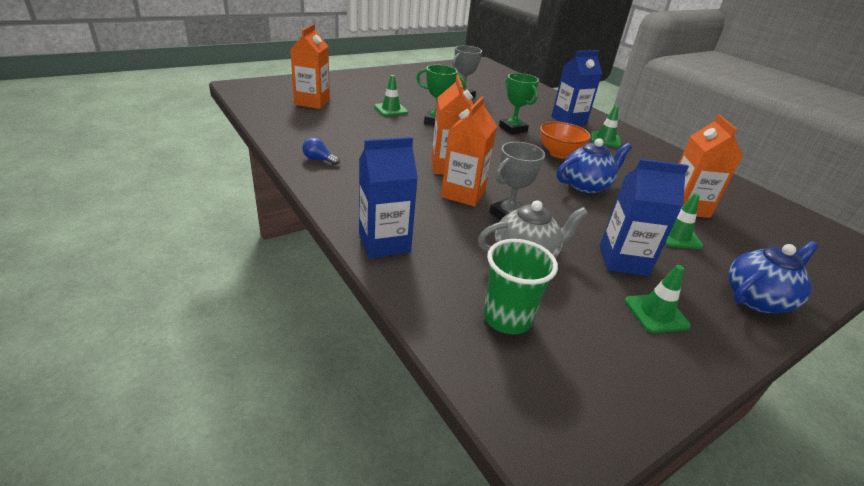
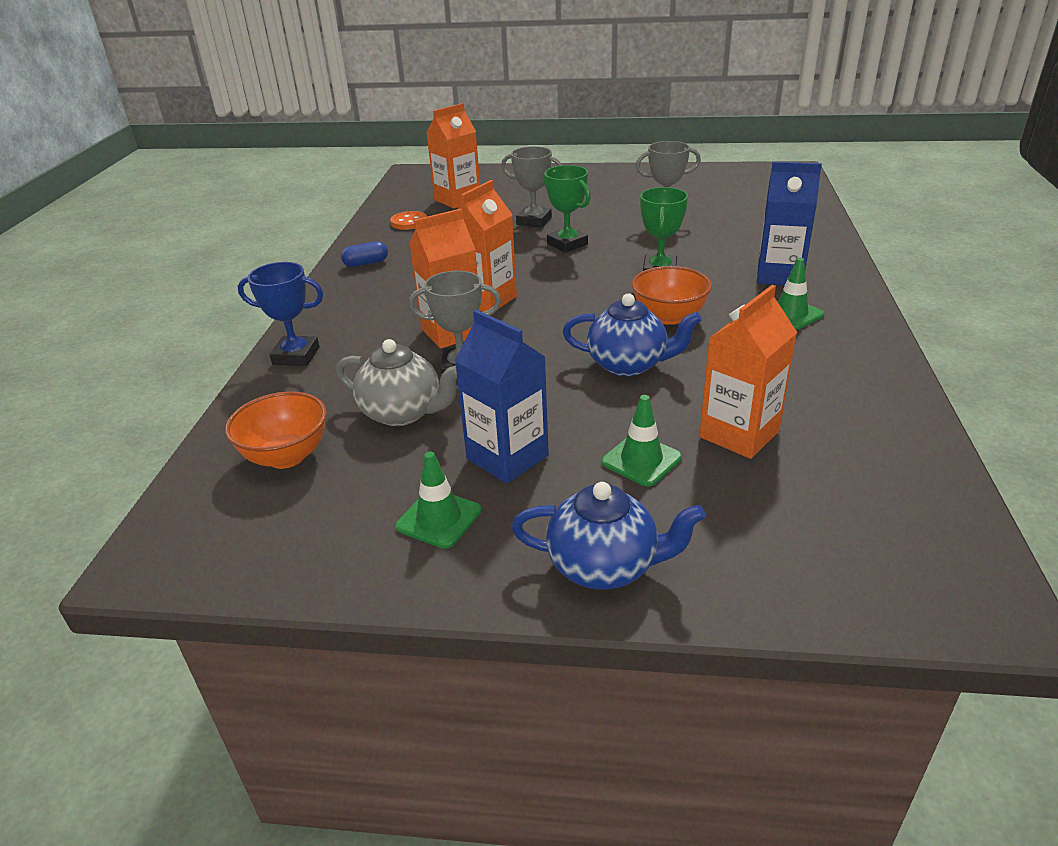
camera: 45 degrees right, 0 degrees up
blue light bulb [302,137,340,165] -> blue capsule [341,241,388,267]
blue carton [359,137,418,258] -> blue trophy [238,262,323,366]
green traffic cone [374,75,408,116] -> grey trophy [501,146,562,228]
green cup [483,239,558,334] -> orange bowl [225,392,327,469]
none -> orange button [390,211,427,230]

